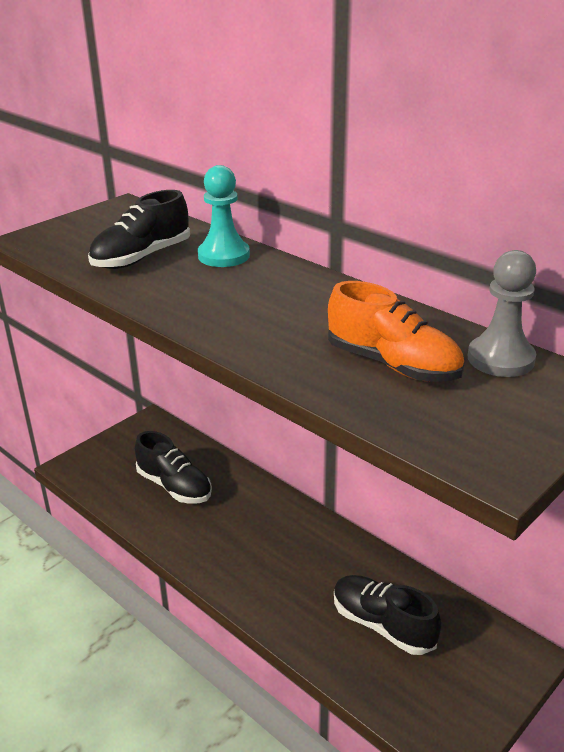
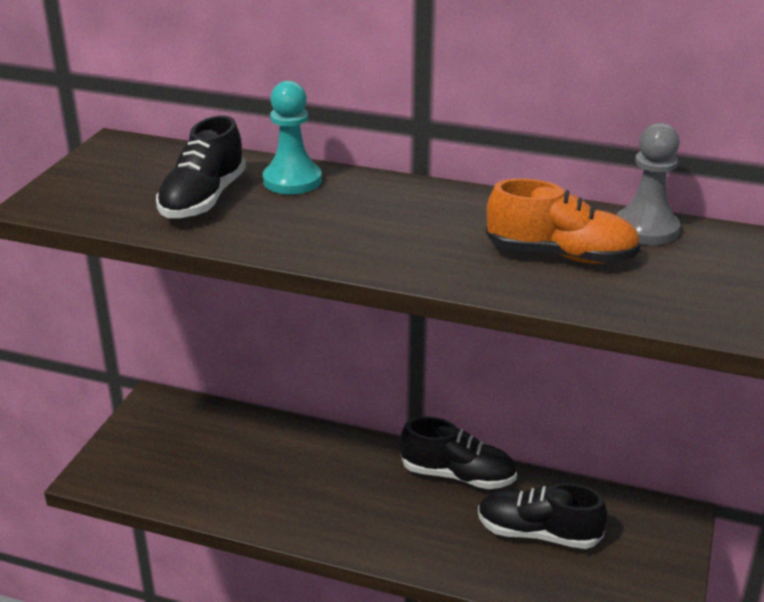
camera: 25 degrees left, 0 degrees up
black shoe [135,431,212,504] -> black shoe moved to [400,416,517,489]

